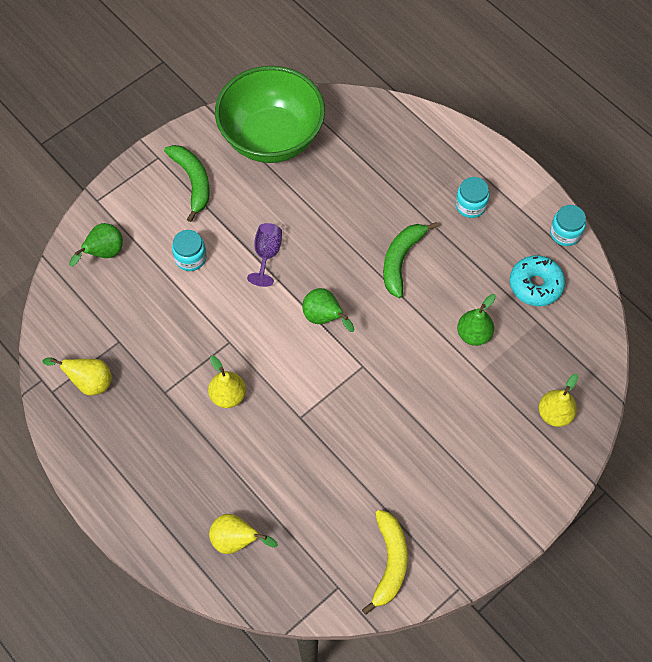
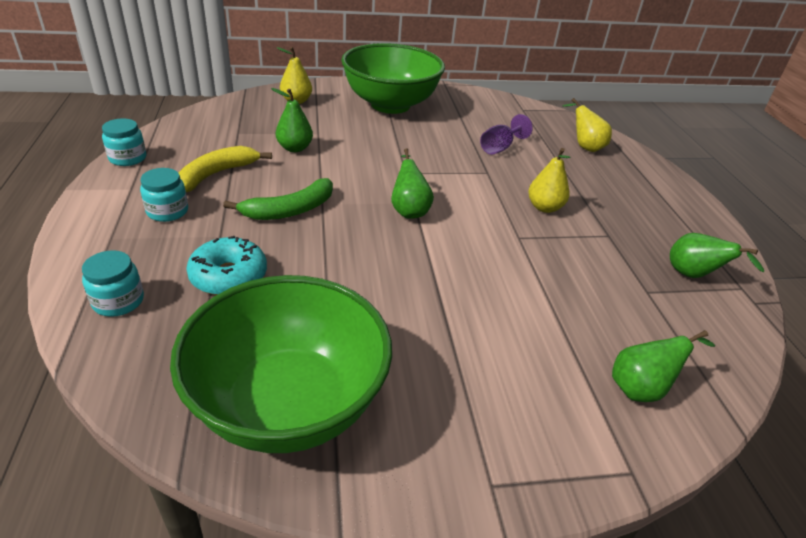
camera: 150 degrees left, 25 degrees down
yellow pear [43,357,112,396] -> green pear [670,233,764,278]
green banana [164,145,210,222] -> none
turquoise jar [172,230,207,271] -> turquoise jar moved to [82,250,144,317]
purple goblet [247,223,282,287] -> purple goblet moved to [480,114,533,155]
yellow banana [362,510,408,615] -> yellow banana moved to [179,146,272,192]
turquoise donut [510,255,565,306] -> turquoise donut moved to [186,236,267,295]
none -> green bowl [341,43,445,114]

